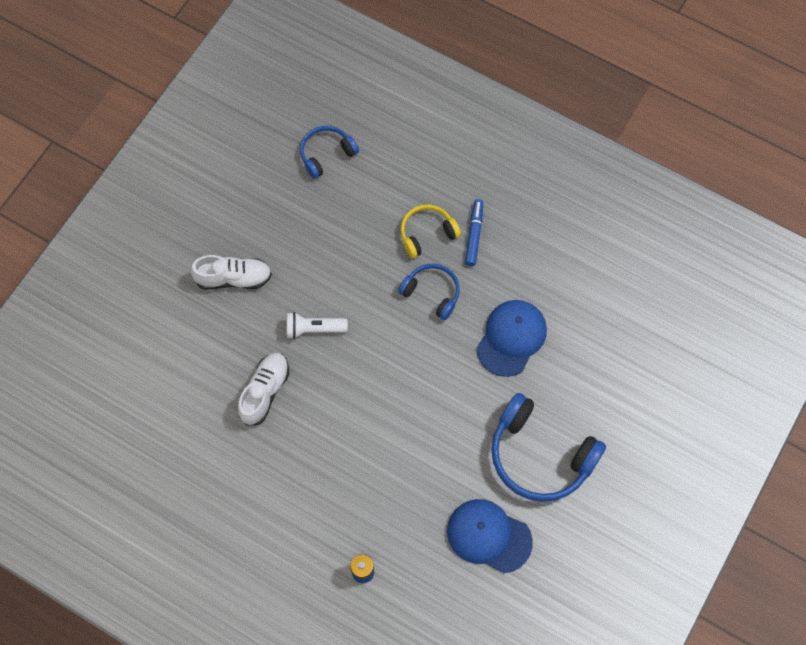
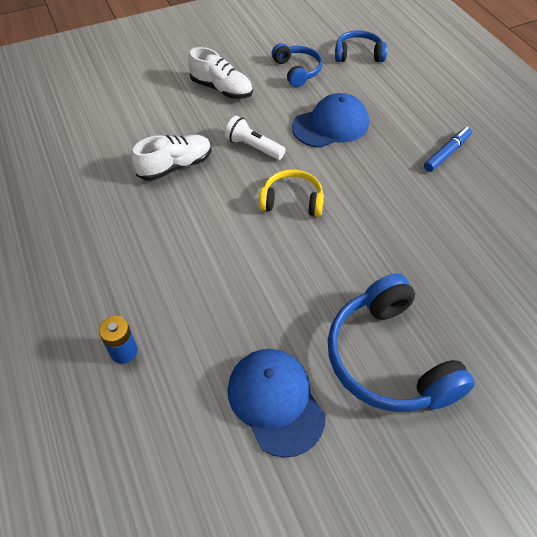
camera: 35 degrees right, 15 degrees down
blue headphones [398,264,460,320] -> blue headphones moved to [272,43,323,87]
yellow headphones [401,204,461,258] -> yellow headphones moved to [259,169,324,217]
blue cap [476,300,547,377] -> blue cap moved to [292,93,369,148]

